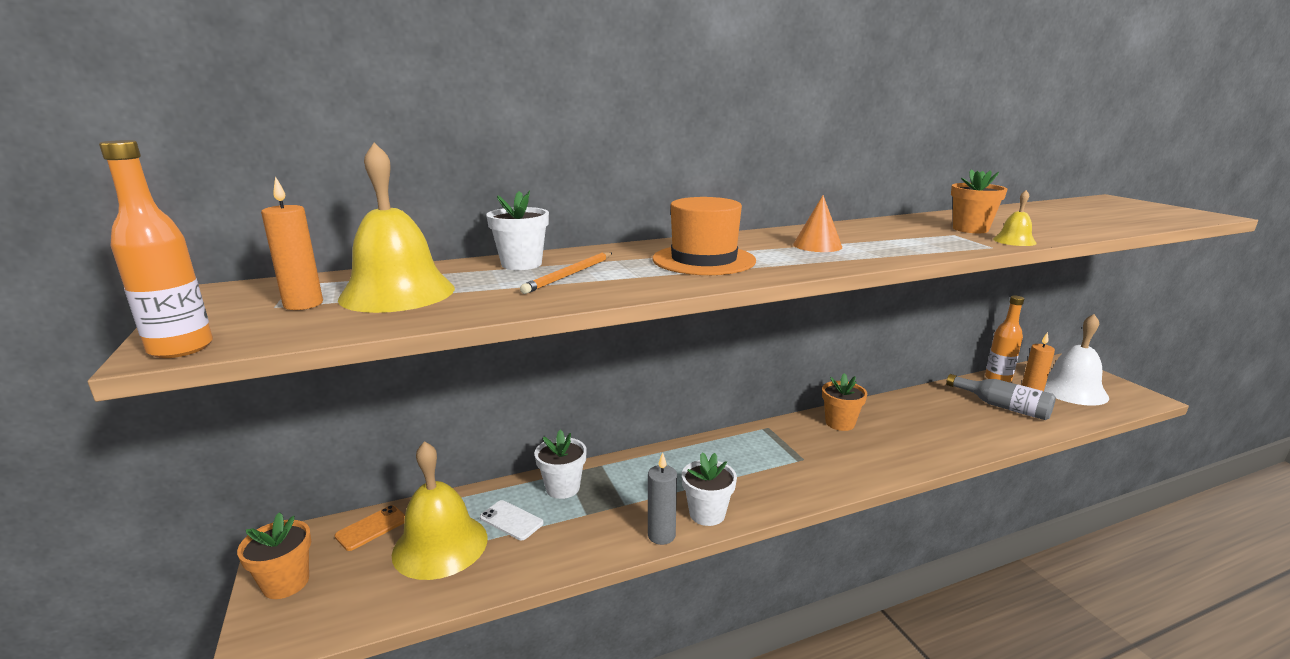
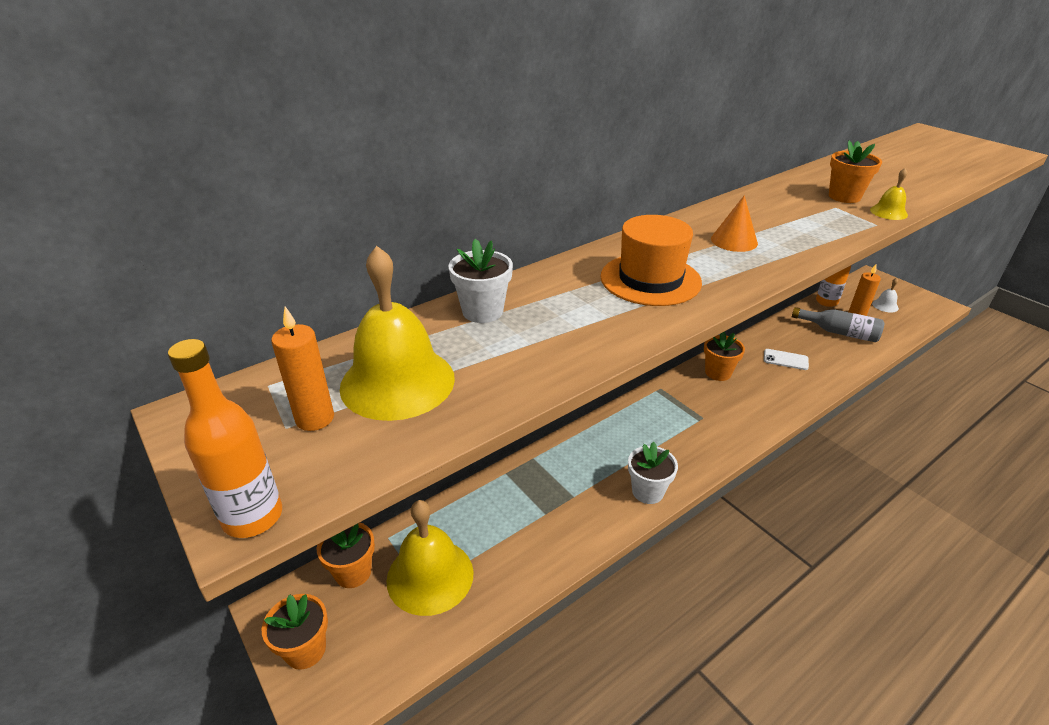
camera: 15 degrees left, 15 degrees up
orange phone [335,505,405,551] -> orange flower pot [316,523,375,588]
white phone [480,500,543,540] -> white phone moved to [764,349,809,370]
orange pencil [520,252,612,294] -> none
white flower pot [534,429,587,499] -> none
grey candle [648,452,677,545] -> none
white bell [1044,314,1109,406] -> white bell [872,278,899,312], size x0.46

